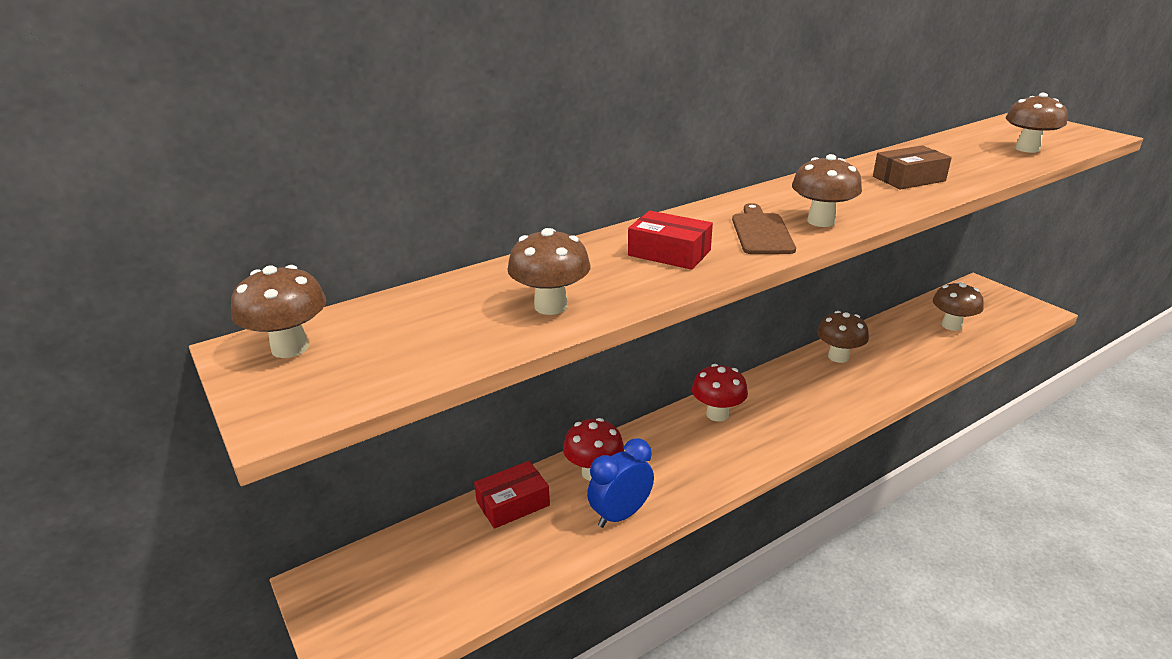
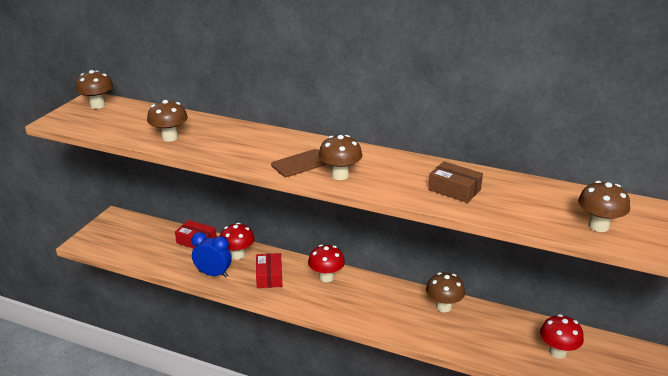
camera: 55 degrees right, 0 degrees up
red box [628,211,713,270] -> red box moved to [256,253,282,288]
brown mushroom [933,282,984,331] -> red mushroom [540,314,584,359]

